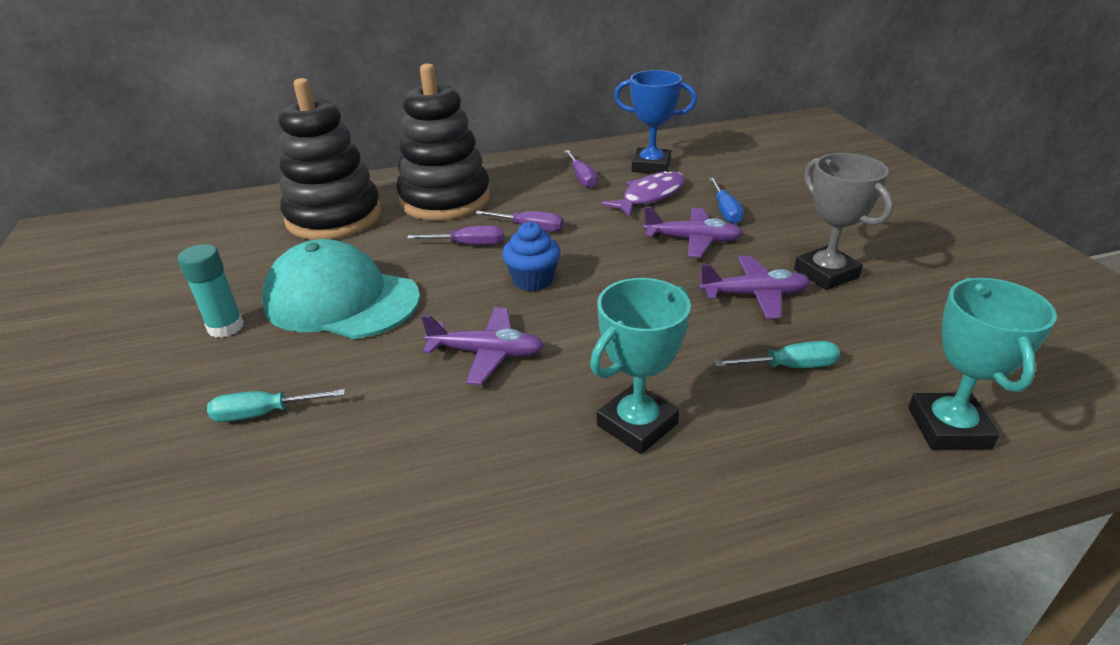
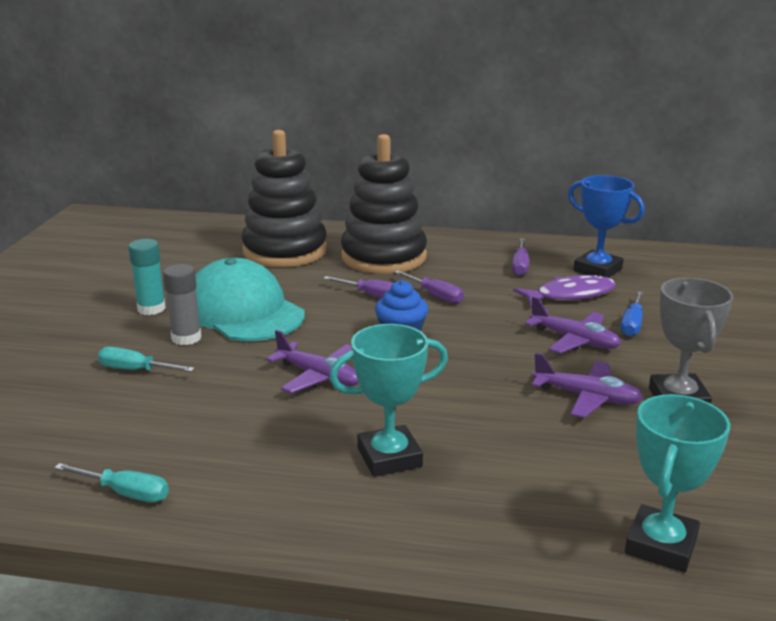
camera: 25 degrees right, 10 degrees down
turquoise screwdriver [714,341,840,368] -> turquoise screwdriver moved to [54,463,169,502]
none -> grey glue stick [163,264,202,345]

